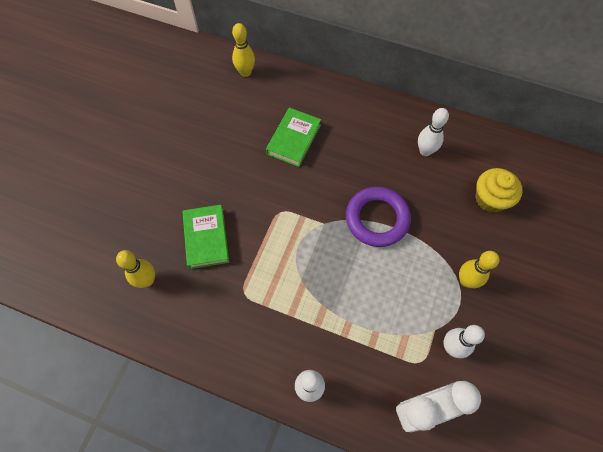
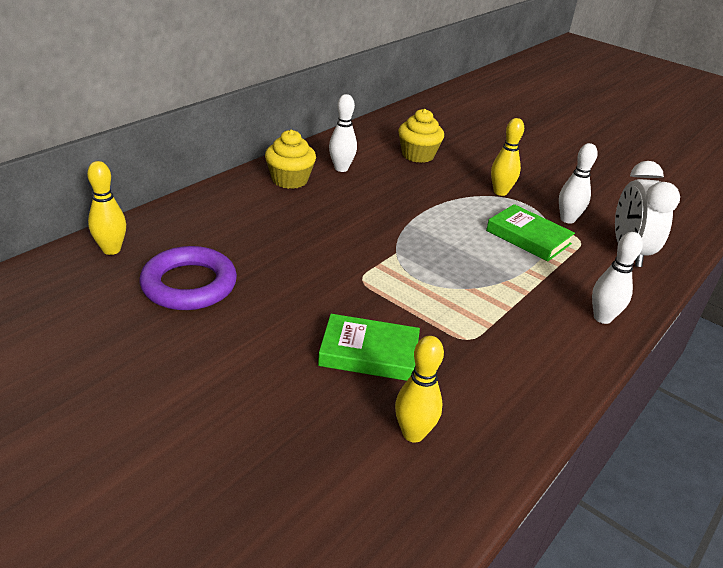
camera: 75 degrees left, 30 degrees down
green book [266,108,321,167] -> green book moved to [486,204,575,262]
purple ring [346,187,411,247] -> purple ring moved to [140,246,237,310]
none -> yellow cupcake [265,130,316,189]

